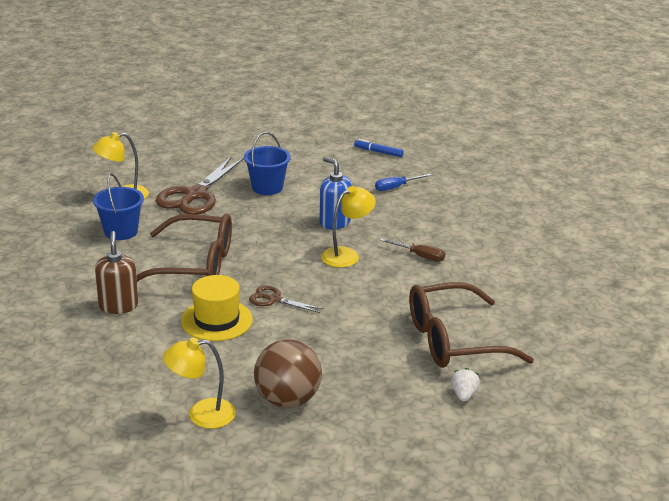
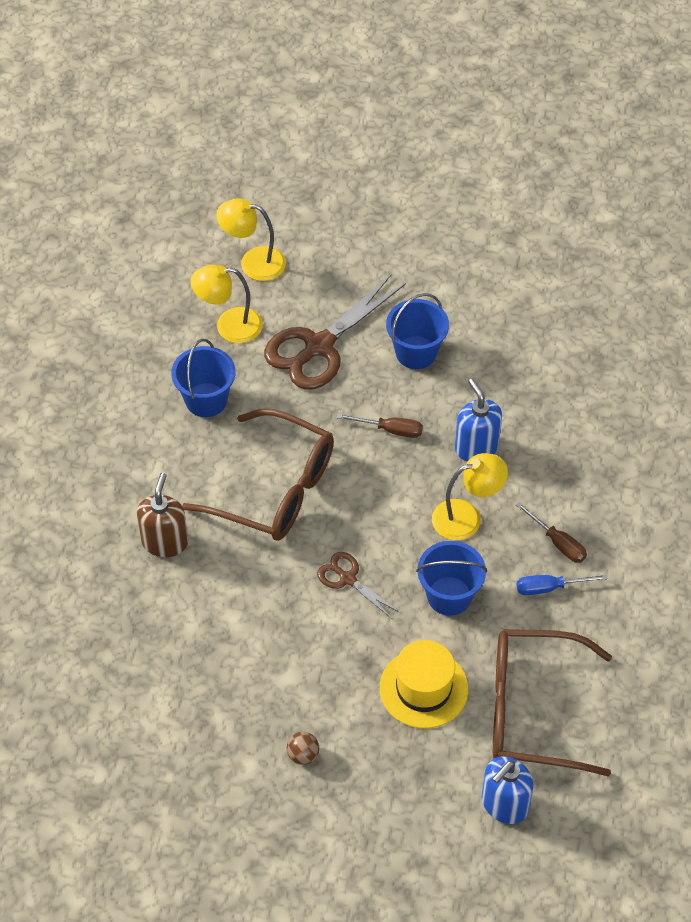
camera: 20 degrees right, 25 degrees up
yellow lamp [163,338,236,429] -> yellow lamp moved to [216,198,286,281]
yellow hat [181,275,253,341] -> yellow hat moved to [380,640,468,729]
brown ball [254,339,322,408] -> brown ball [287,732,319,765], size x0.42
blue marker [354,139,404,157] -> none
blue screwdriver [375,173,432,191] -> blue screwdriver moved to [516,574,608,595]
white strawberry [451,368,480,401] -> blue soap dispenser [482,756,533,824]
none -> brown screwdriver [337,414,423,438]
none -> blue bucket [416,541,487,616]

